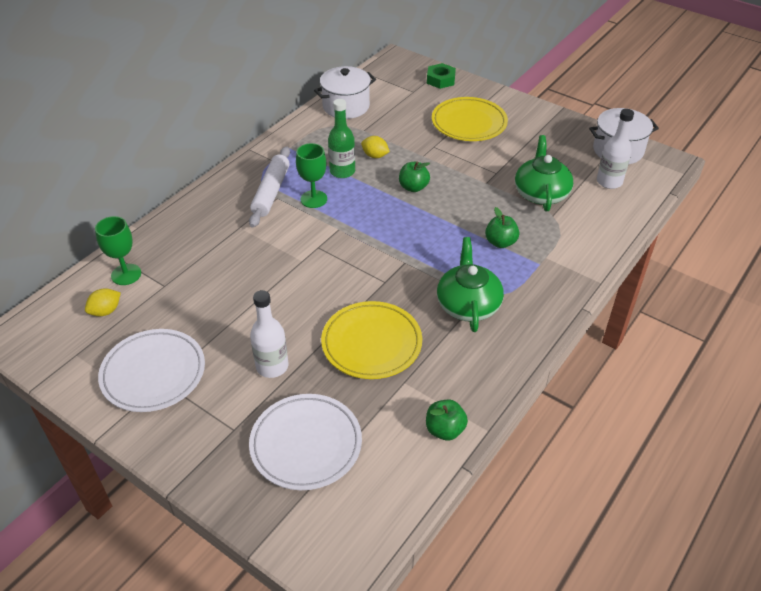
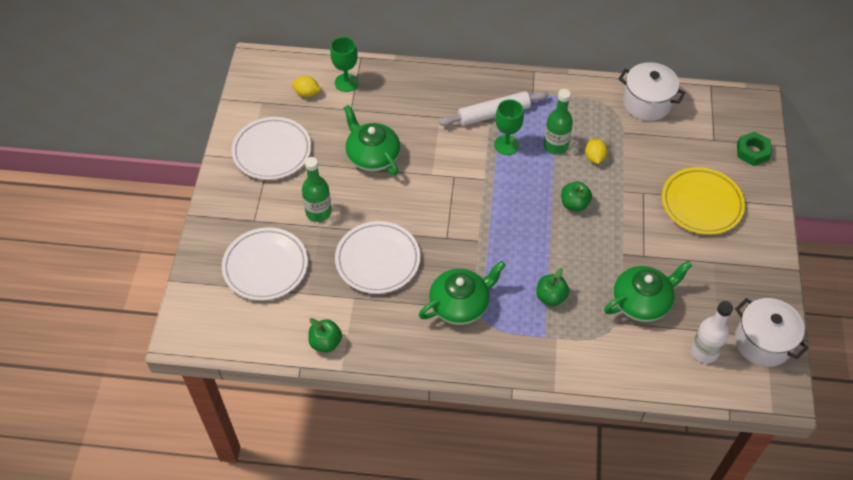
camera: 60 degrees right, 10 degrees up
white bottle [250,290,288,378] -> green bottle [302,157,332,222]
yellow plate [321,301,422,379] -> white plate [335,221,420,294]
none -> green teapot [344,105,400,175]

